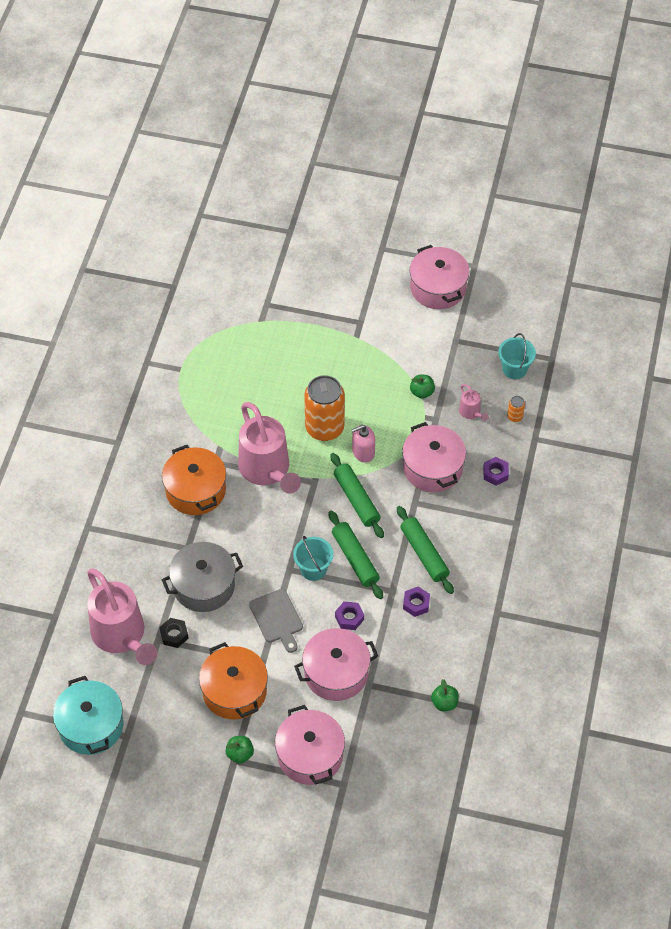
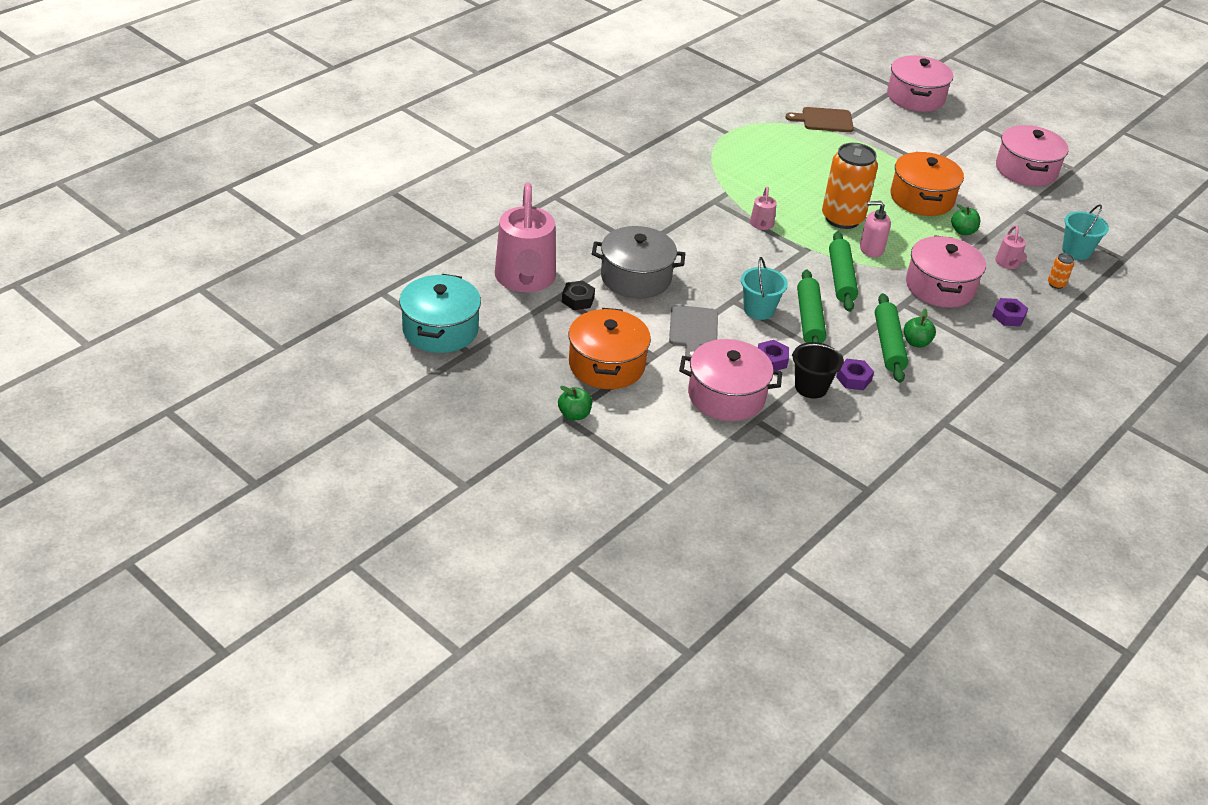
camera: 25 degrees right, 15 degrees down
orange pot [162,445,226,515] -> orange pot moved to [891,152,964,216]
pink watering can [238,402,301,494] -> pink watering can [750,186,777,230], size x0.43
pink pot [275,705,345,785] -> pink pot moved to [887,56,953,112]
green apple [431,679,459,712] -> green apple moved to [904,308,936,348]
none -> brown cutting board [785,107,854,132]
none -> black bucket [792,342,844,399]

